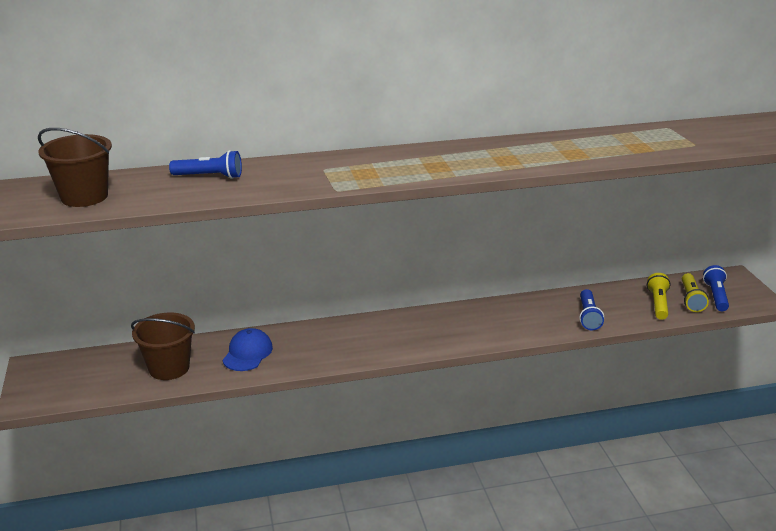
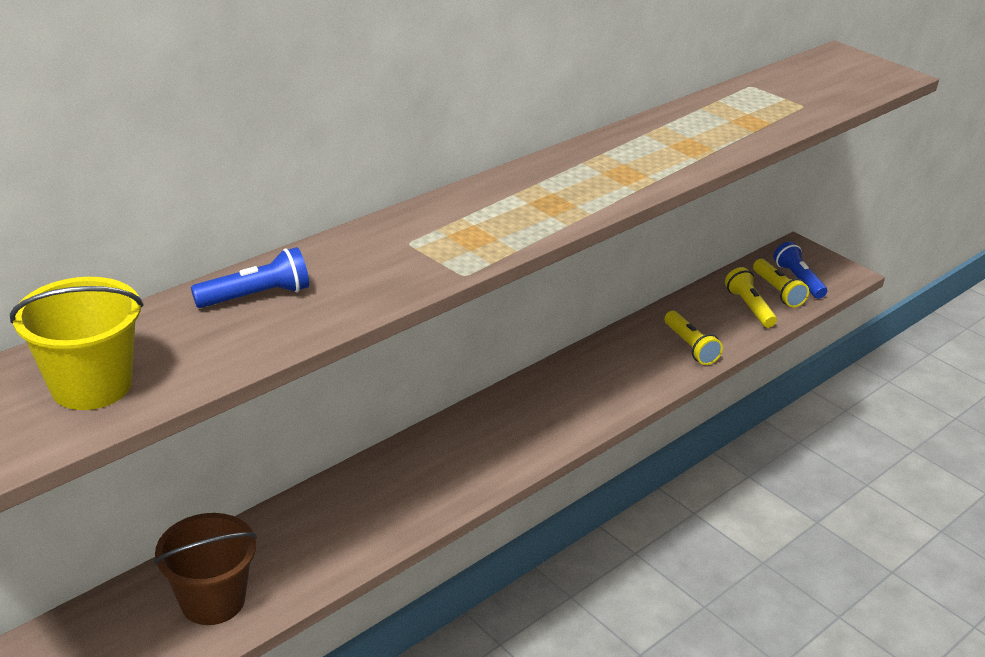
camera: 30 degrees left, 5 degrees up
brown bucket [38,128,112,207] -> yellow bucket [10,277,144,410]
blue cap [223,328,273,371] -> none
blue flashlight [579,289,604,330] -> yellow flashlight [665,311,723,365]

